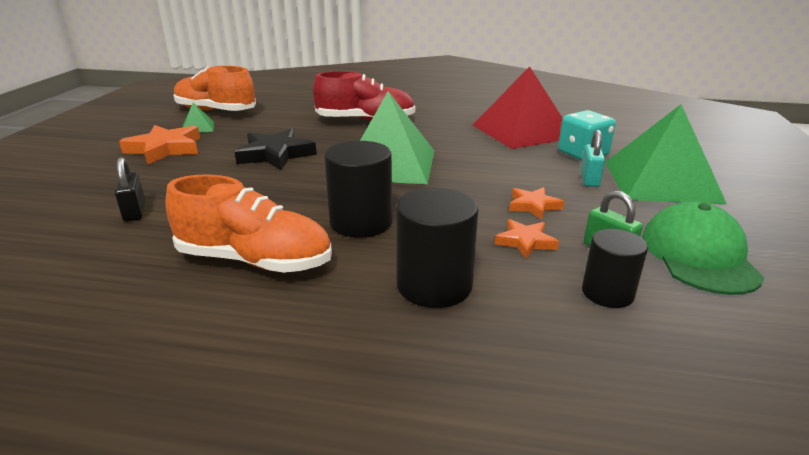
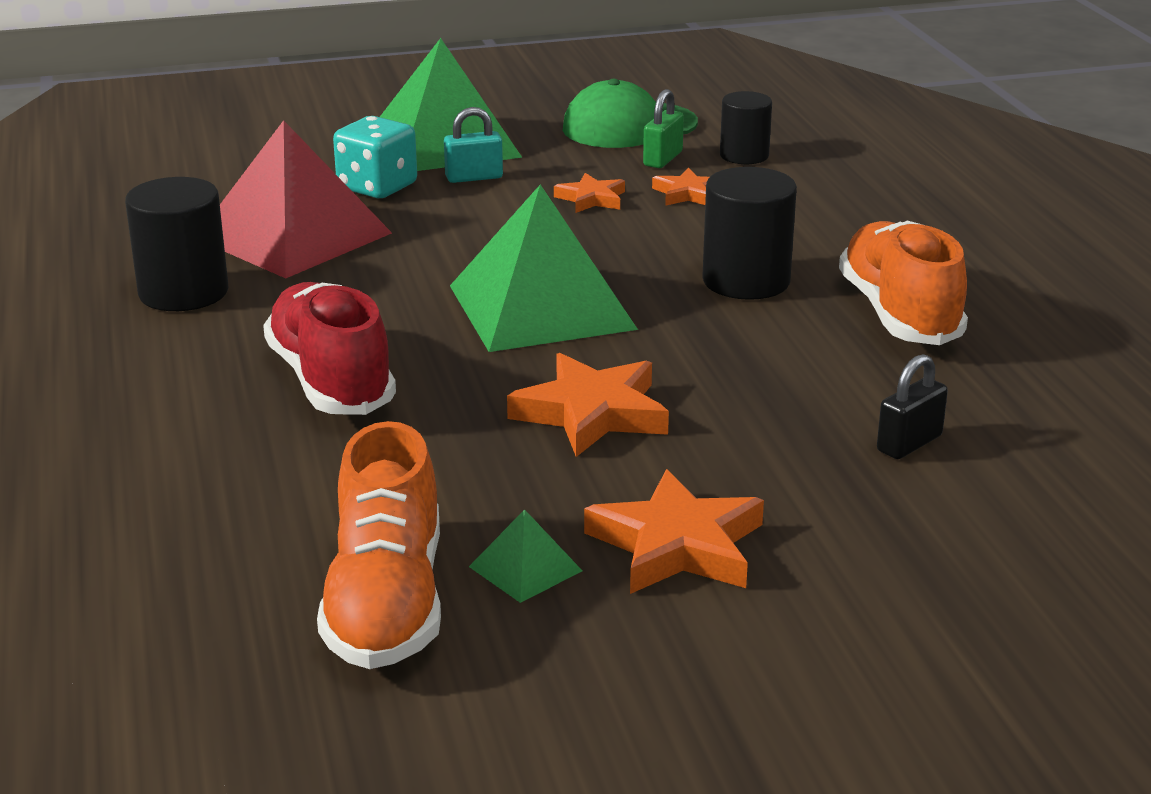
camera: 115 degrees left, 0 degrees up
black star [235,128,317,170] -> orange star [507,353,669,457]
black cylinder [396,188,478,308] -> black cylinder moved to [125,177,228,311]

